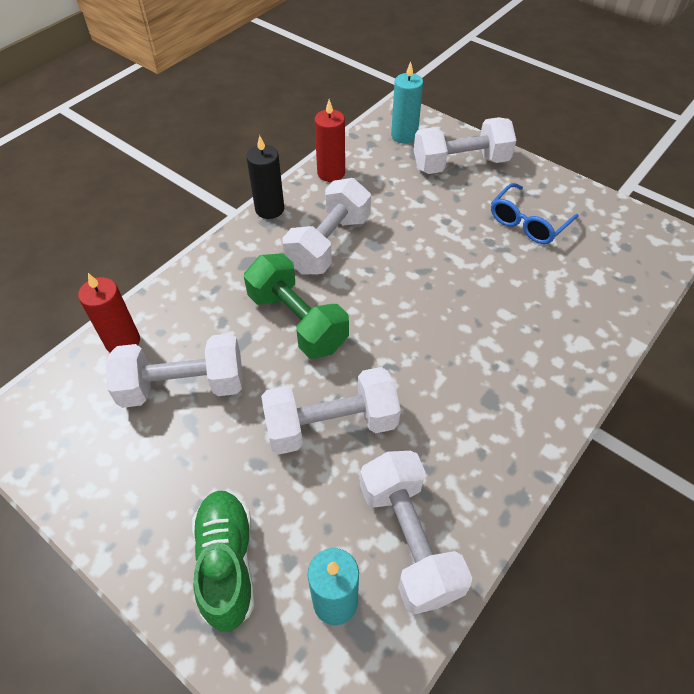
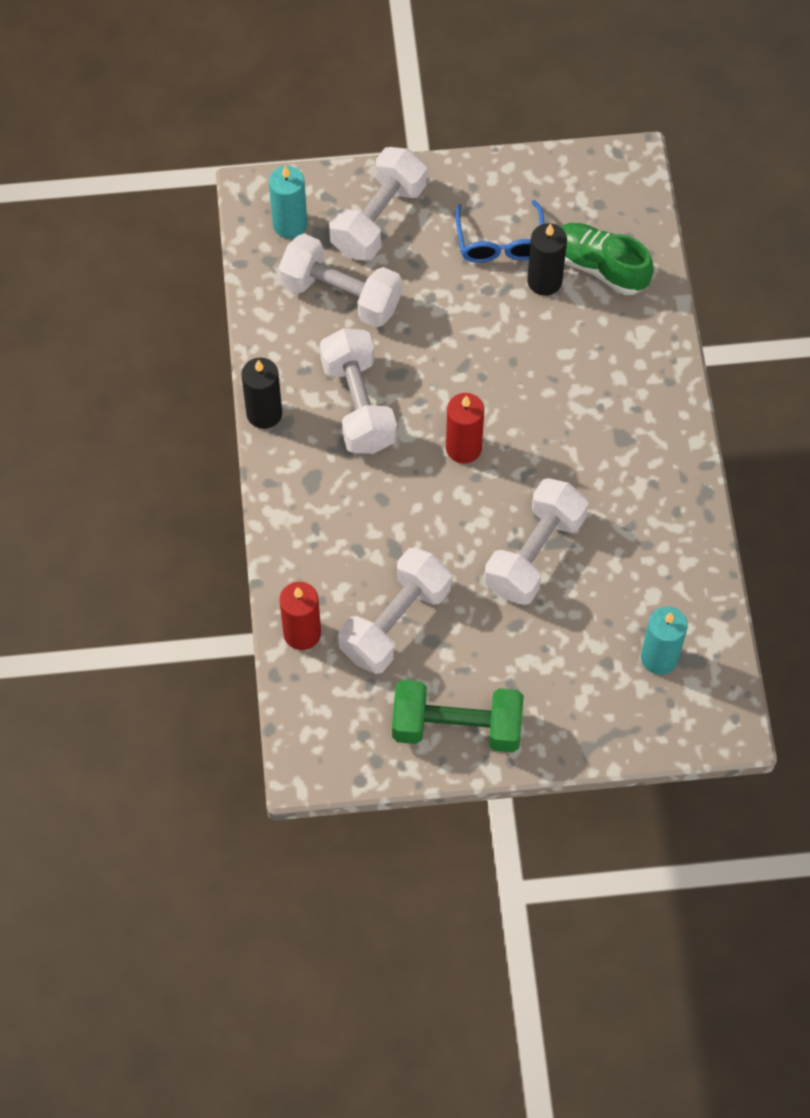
camera: 45 degrees left, 10 degrees up
green shoe [192,491,255,632] -> green shoe moved to [561,223,654,295]
green dumbbell [244,253,349,359] -> green dumbbell moved to [392,680,524,753]
red candle [315,99,345,182] -> red candle moved to [446,393,484,464]
white dumbbell [360,451,472,614] -> white dumbbell moved to [278,234,402,328]
none -> black candle [527,223,567,296]

